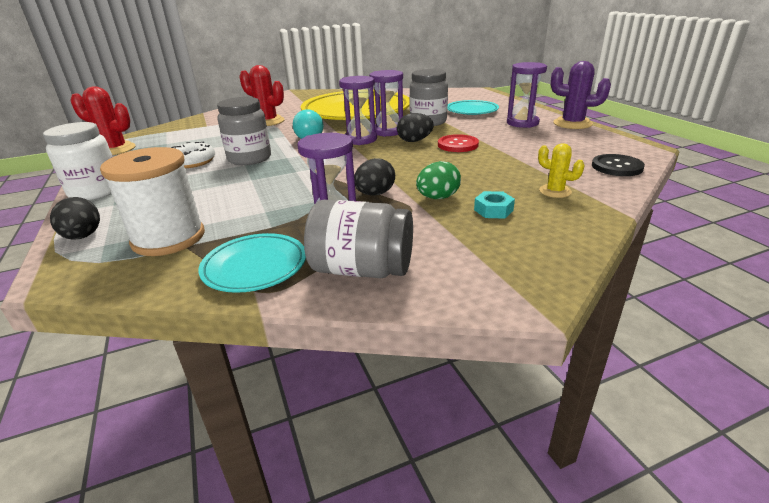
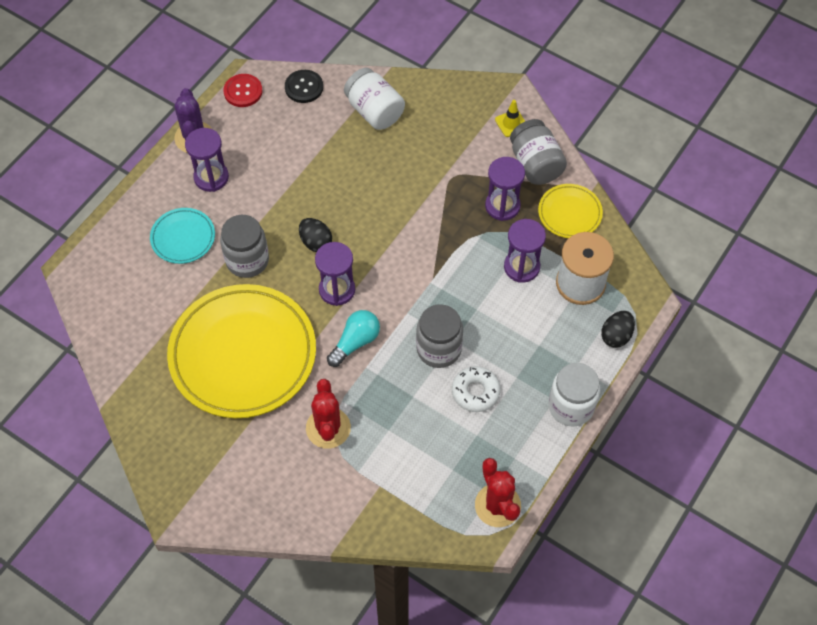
camera: 125 degrees left, 30 degrees up
turquoise plate [198,233,306,293] -> yellow plate [538,184,603,238]
black egg [354,158,395,196] -> none
purple hourglass [369,70,403,137] -> purple hourglass moved to [504,219,546,283]
green egg [416,161,461,199] -> none
red button [438,134,479,152] -> red button moved to [223,74,263,107]
turquoise nut [474,191,515,218] -> none
yellow cactus [538,143,585,198] -> white jar [344,68,405,130]
none -> yellow traffic cone [495,100,525,137]

